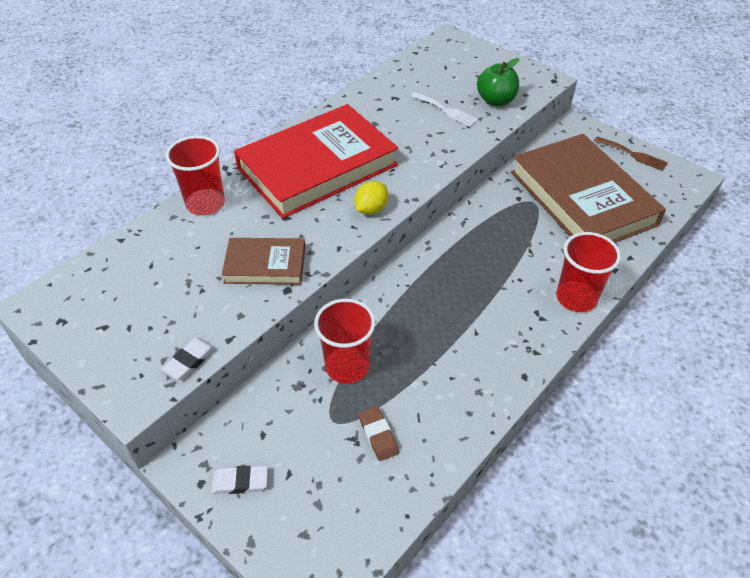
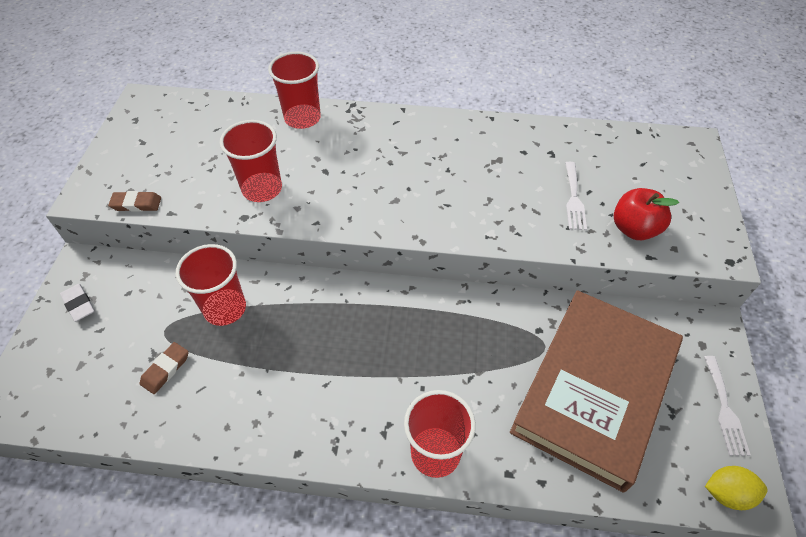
camera: 55 degrees right, 5 degrees up
white eraser [162,338,216,380] -> brown eraser [108,191,161,212]
brown book [222,238,306,285] -> red cup [220,120,282,202]
red book [234,104,398,219] -> none
yellow lemon [354,181,388,215] -> yellow lemon moved to [705,466,767,510]
green apple [477,58,519,106] -> red apple [614,188,679,240]
brown fork [594,136,668,171] -> white fork [704,356,751,456]

